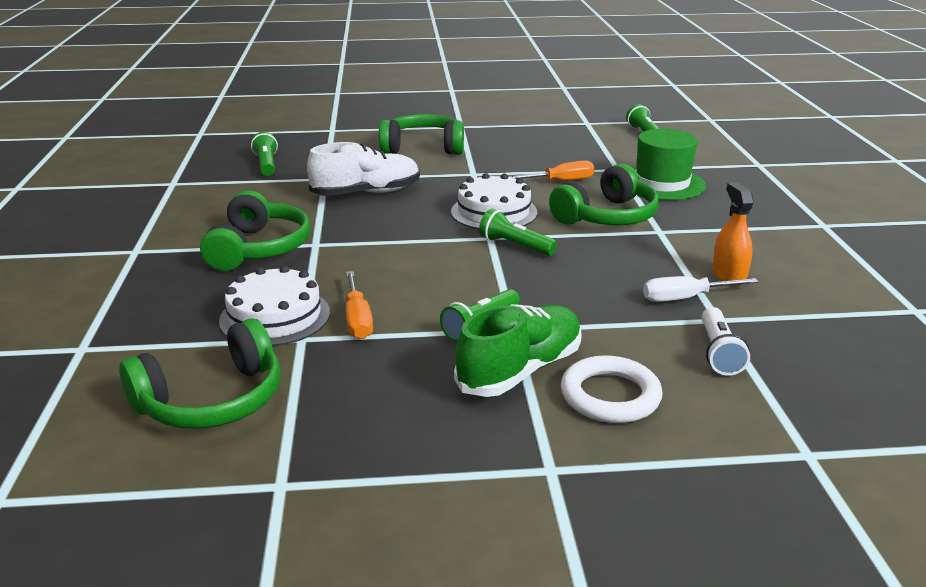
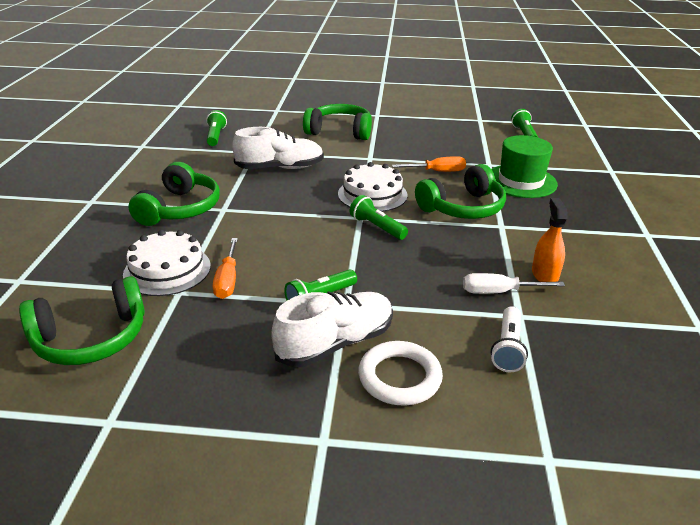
camera: 10 degrees right, 5 degrees up
green shoe [454,304,582,397] -> white shoe [271,291,393,367]

